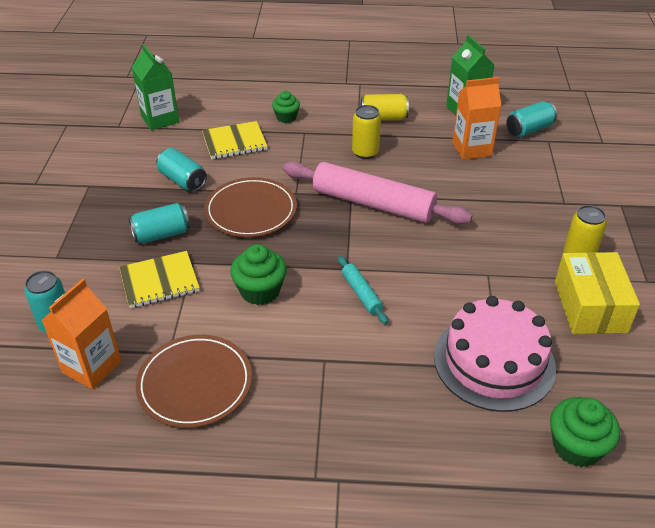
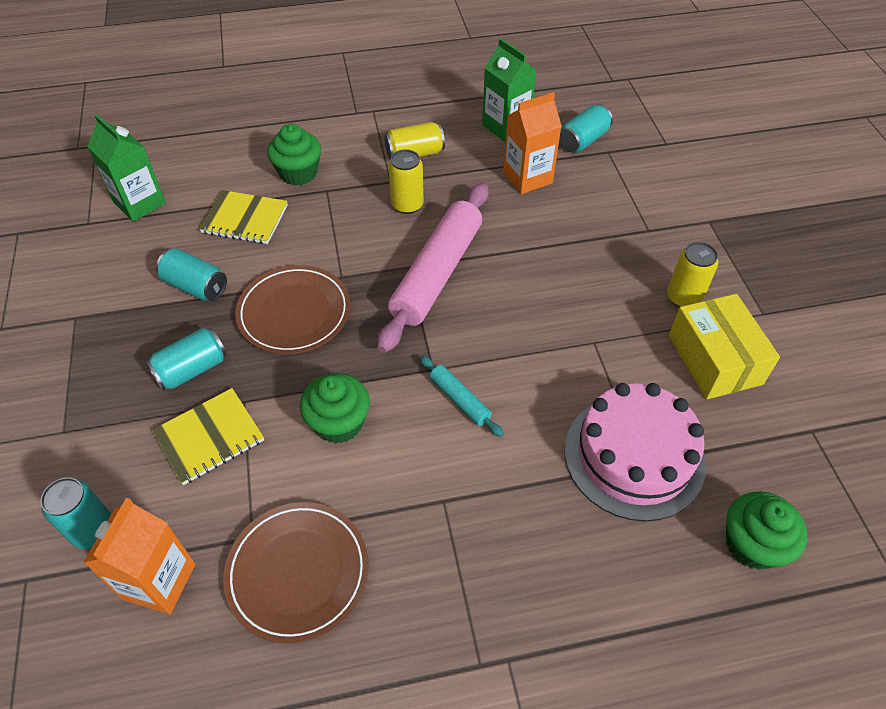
camera: 15 degrees left, 10 degrees up
yellow notebook [202,121,268,159] -> yellow notebook turned 45 degrees clockwise [199,190,288,244]
green cupcake [272,91,300,123] -> green cupcake [267,124,321,186], size x1.53
pink rolling pin [282,161,472,224] -> pink rolling pin turned 75 degrees counterclockwise [377,183,489,353]

